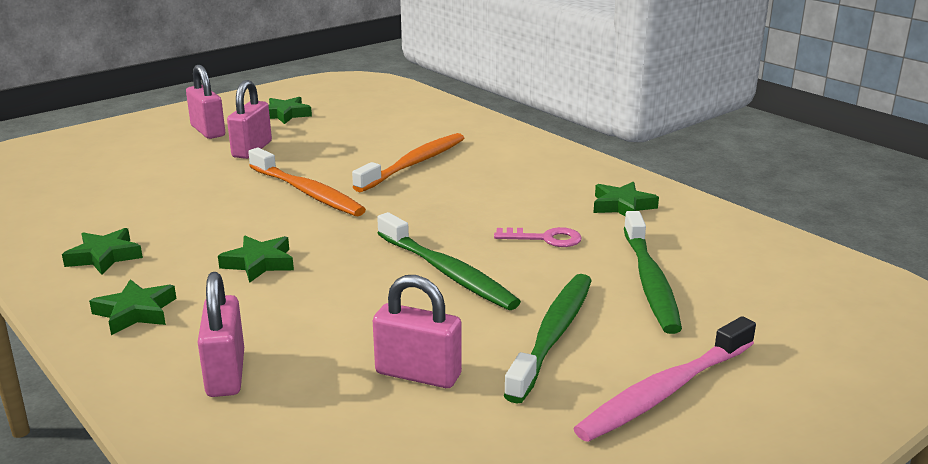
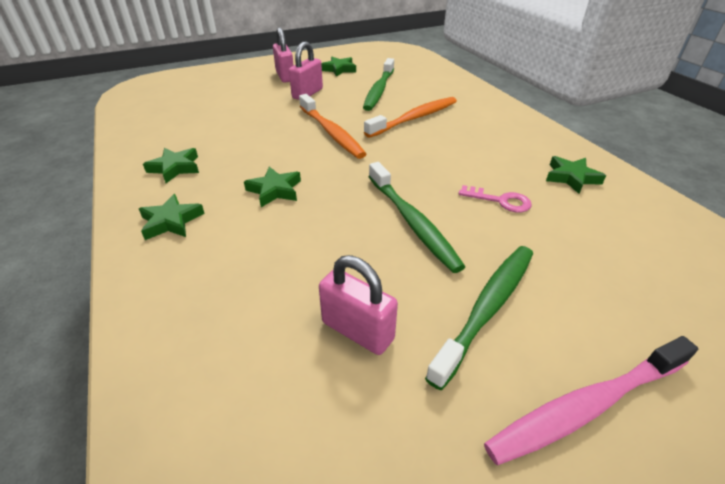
camera: 15 degrees right, 15 degrees up
pink padlock [198,272,244,397] -> none
green toothbrush [624,211,682,334] -> green toothbrush moved to [363,58,394,111]

